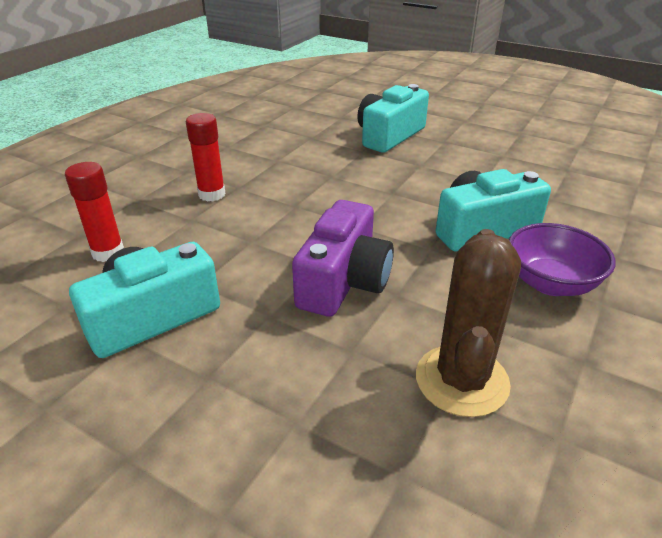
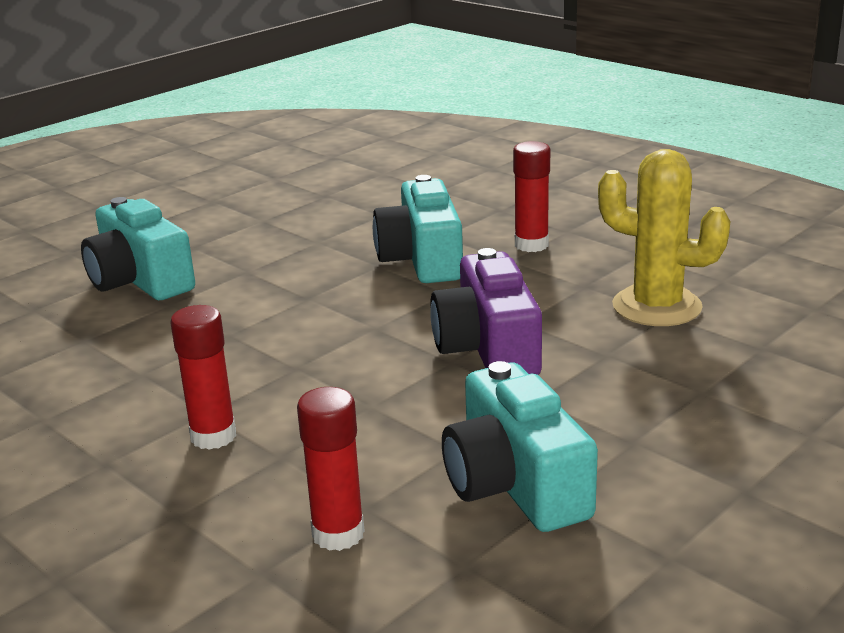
camera: 75 degrees left, 10 degrees down
purple camera [292,200,394,317] -> purple camera turned 135 degrees counterclockwise [430,248,542,375]
brown cactus [416,229,521,417] -> yellow cactus [598,149,731,326]
purple bowl [509,223,616,296] -> red glue stick [513,141,550,252]

